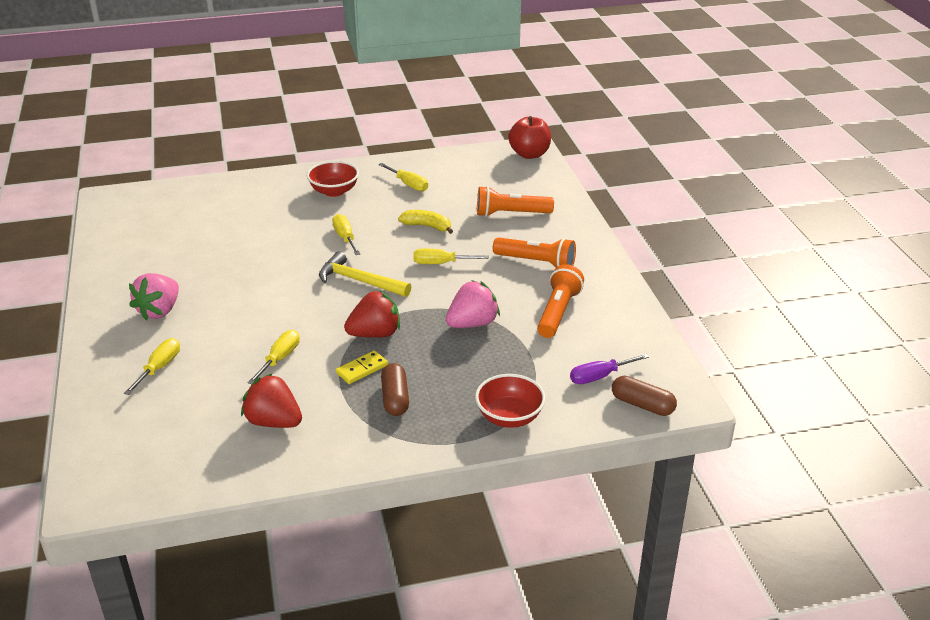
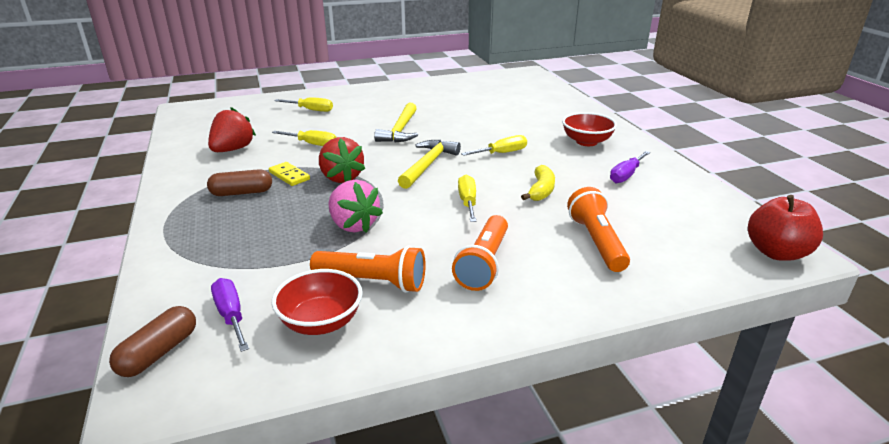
camera: 85 degrees right, 5 degrees down
pink strawberry [129,273,179,321] -> none
yellow screwdriver [379,163,428,191] -> purple screwdriver [610,151,650,183]
red bowl [475,374,546,428] -> red bowl moved to [271,269,363,335]
none -> yellow hammer [374,103,418,142]

